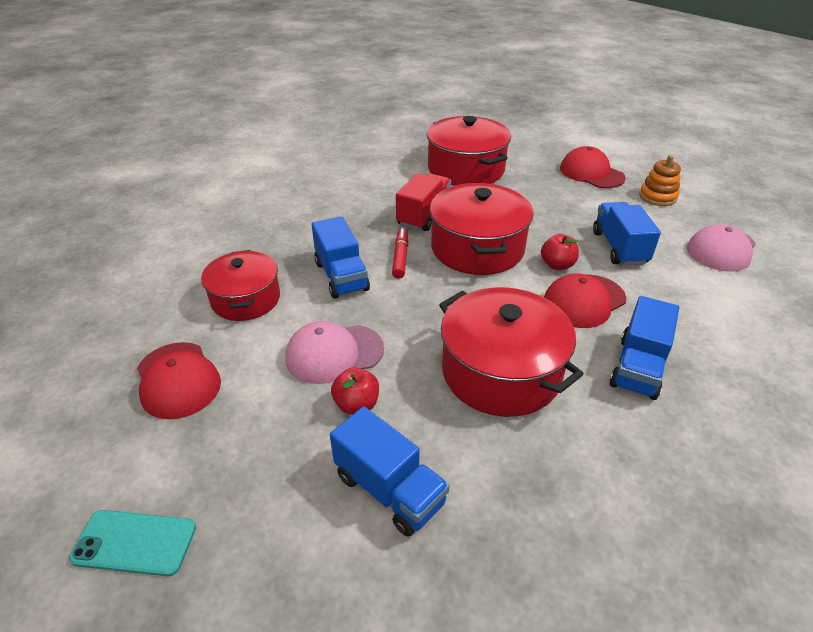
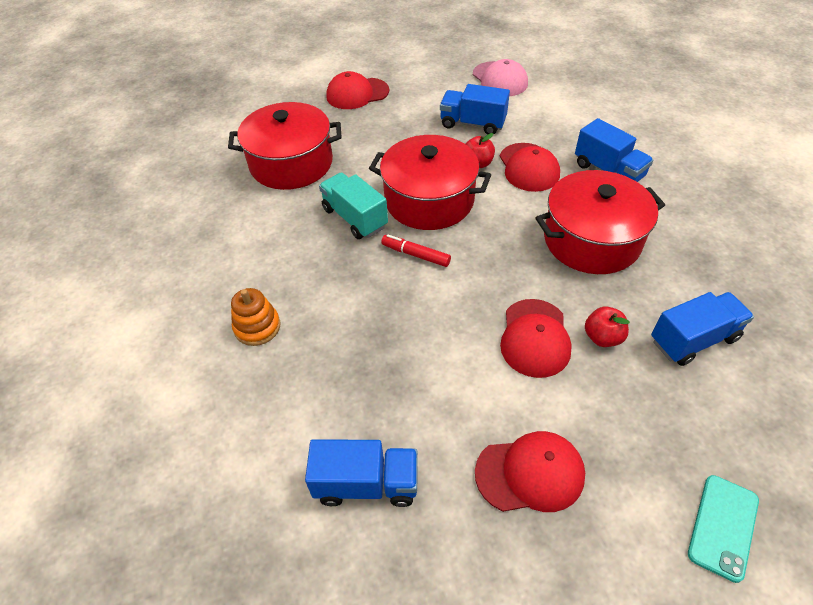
camera: 65 degrees left, 10 degrees up
red pot [201,250,280,321] -> none
pink cap [286,321,384,384] -> red cap [500,299,572,378]
blue truck [312,216,370,299] -> blue truck moved to [305,439,418,507]
red truck [396,173,451,231] -> turquoise truck [319,173,388,239]
orange stacking toy [639,155,681,206] -> orange stacking toy moved to [231,288,280,346]

